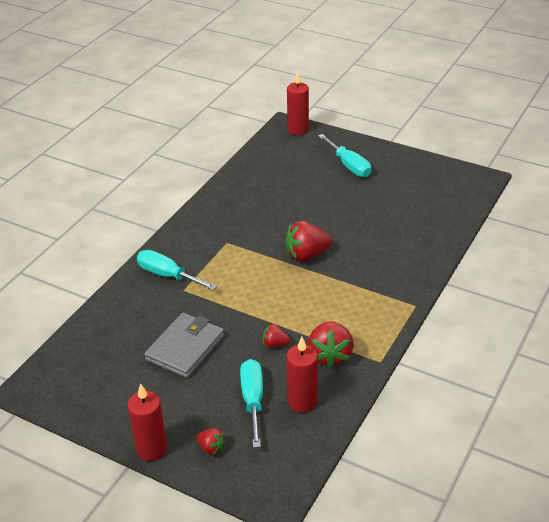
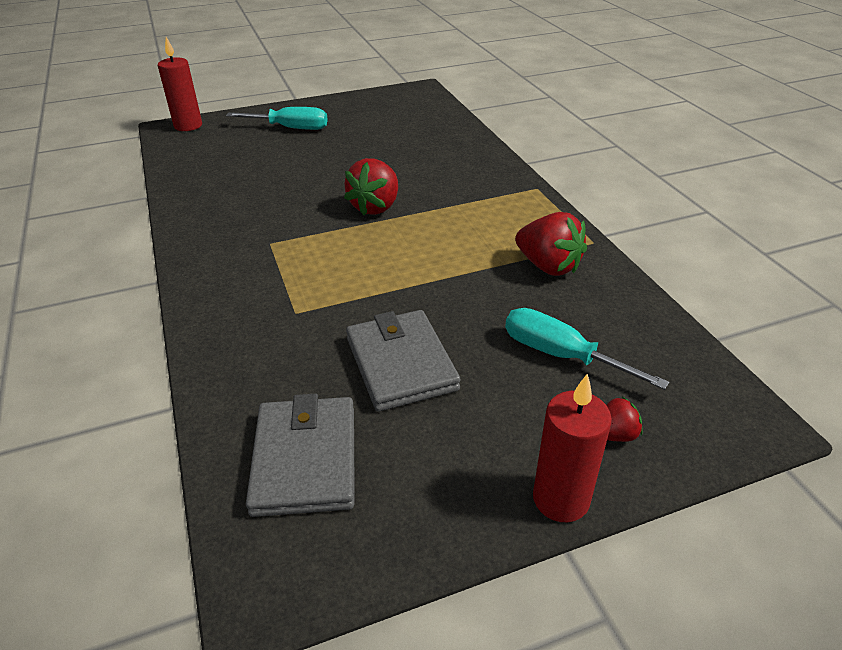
camera: 50 degrees left, 0 degrees up
turquoise screwdriver [137,250,217,290] -> none
red strawberry [263,324,290,348] -> none
red candle [286,337,318,413] -> none
none -> grey wallet [246,394,355,517]

